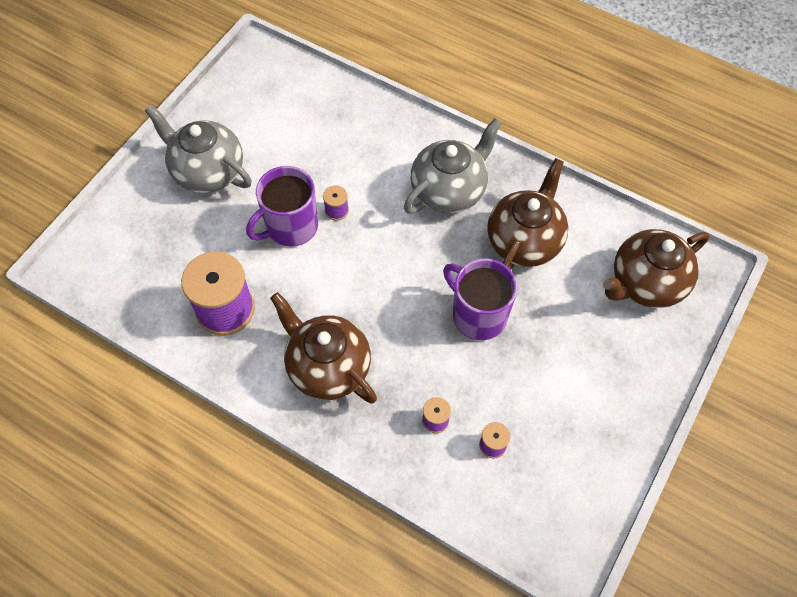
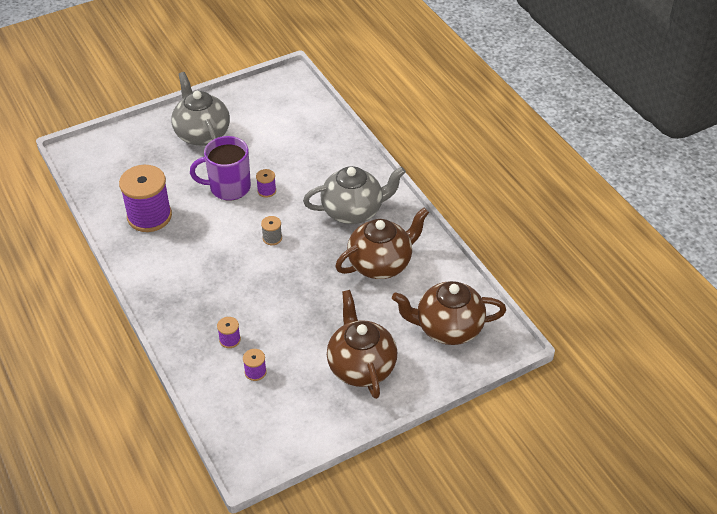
camera: 30 degrees right, 15 degrees down
brown teapot [270,292,377,404] -> brown teapot moved to [327,290,397,399]
purple mug [443,258,517,340] -> none
none -> grey spool [261,216,282,245]

